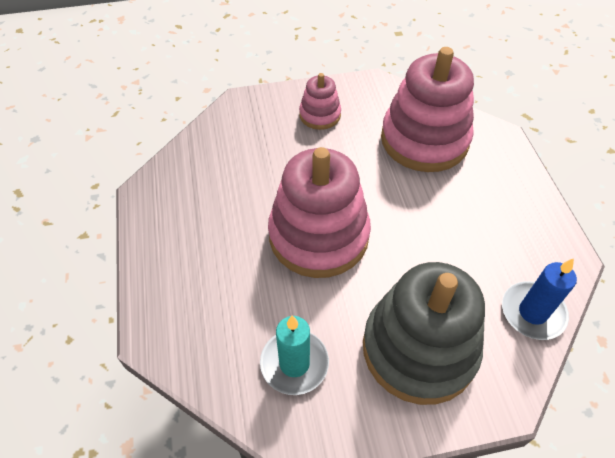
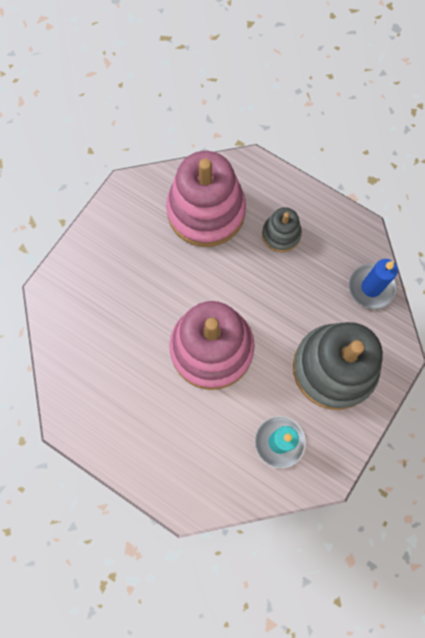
camera: 45 degrees left, 20 degrees up
pink stacking toy [299,73,341,130] -> none
none -> grey stacking toy [262,207,302,252]

